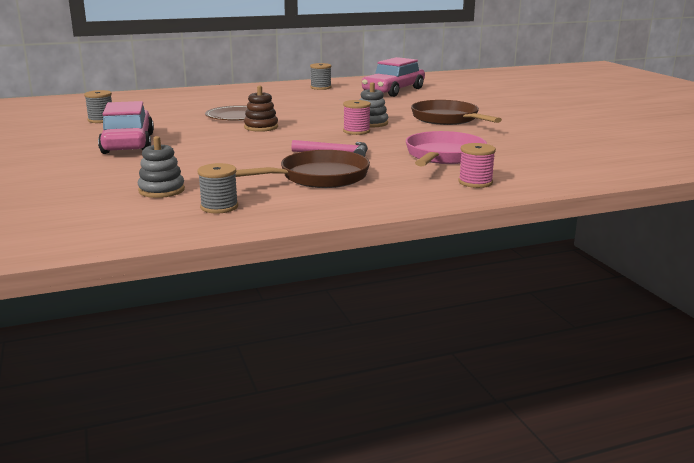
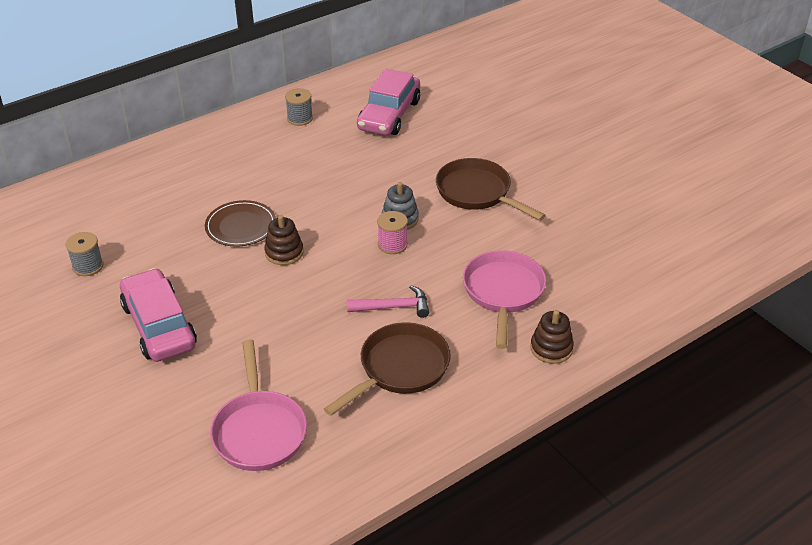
camera: 15 degrees left, 20 degrees up
grey stacking toy [138,136,185,198] -> pink pan [210,340,307,471]
grey spool [198,163,238,214] -> none
pink spool [458,143,496,188] -> brown stacking toy [531,310,574,364]

